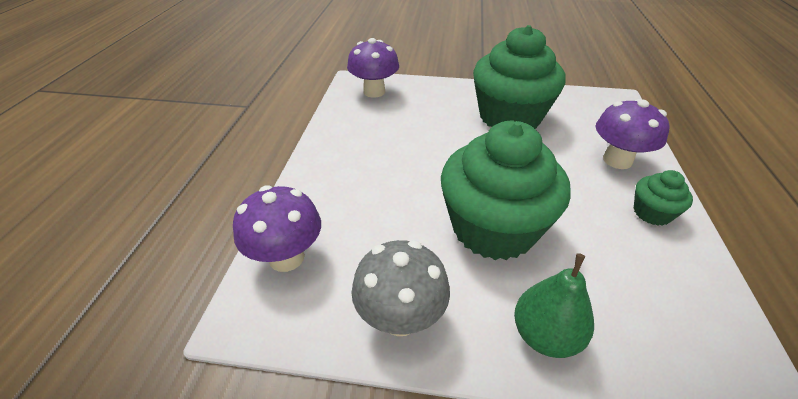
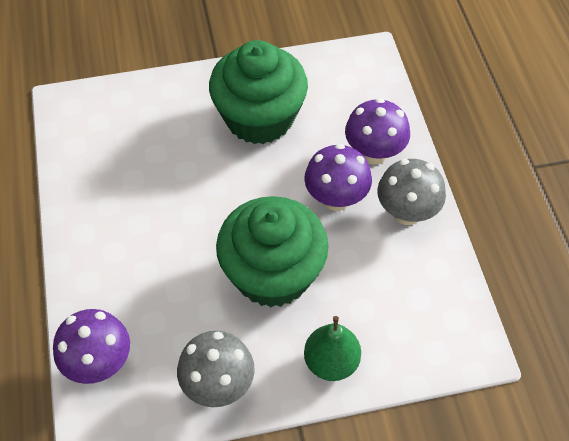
camera: 20 degrees left, 15 degrees up
purple mushroom [347,38,399,98] -> purple mushroom moved to [304,144,372,211]
green cupcake [634,170,693,226] -> grey mushroom [377,159,446,225]

